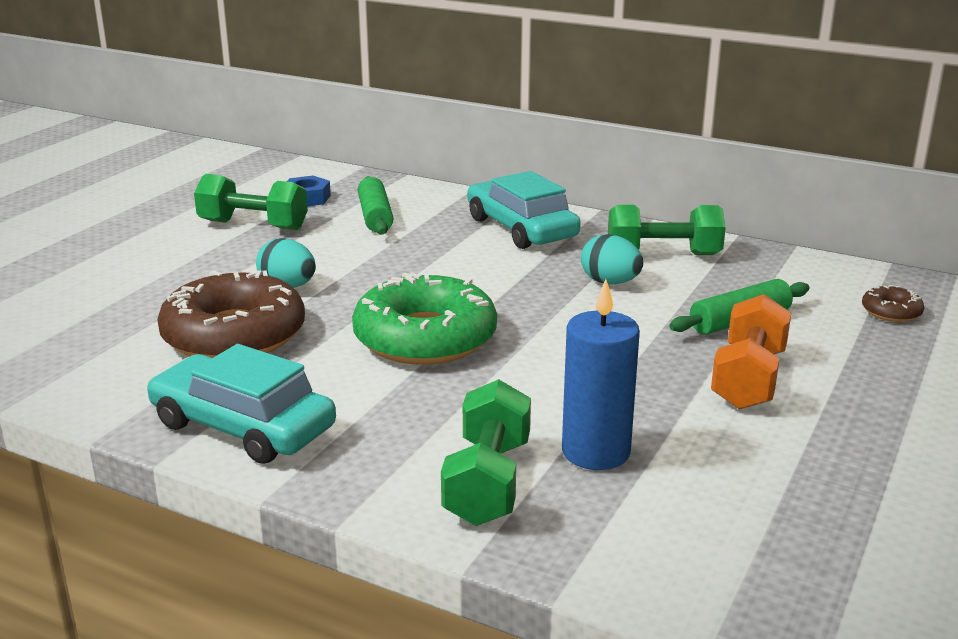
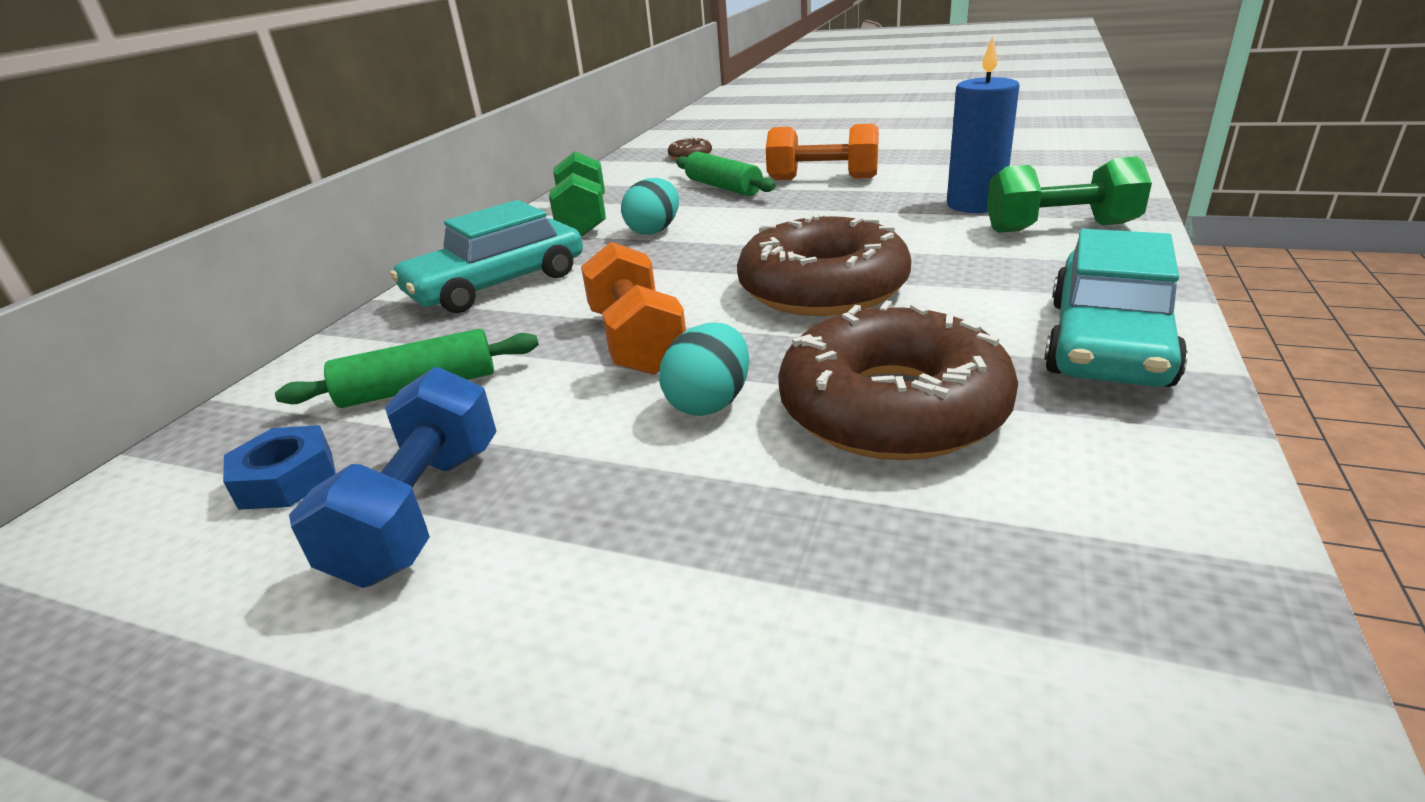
camera: 95 degrees left, 5 degrees up
green dumbbell [194,174,308,230] -> blue dumbbell [289,367,497,588]
green donut [352,273,497,365] -> brown donut [737,212,911,316]
none -> orange dumbbell [581,242,686,375]

